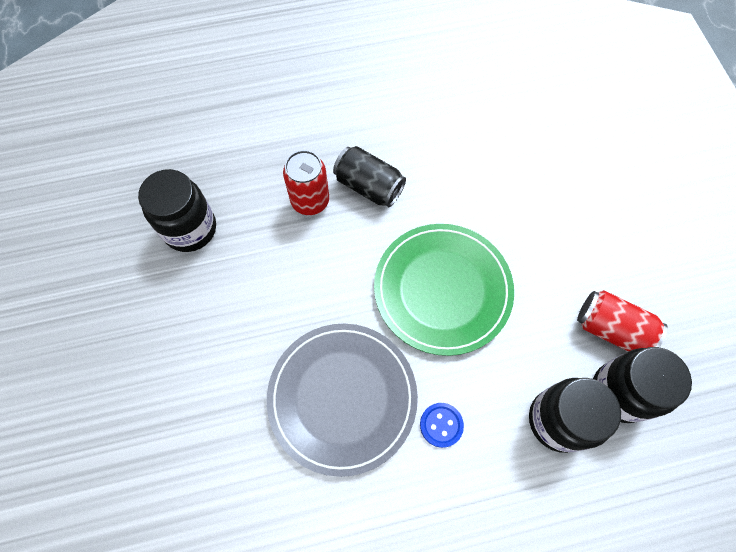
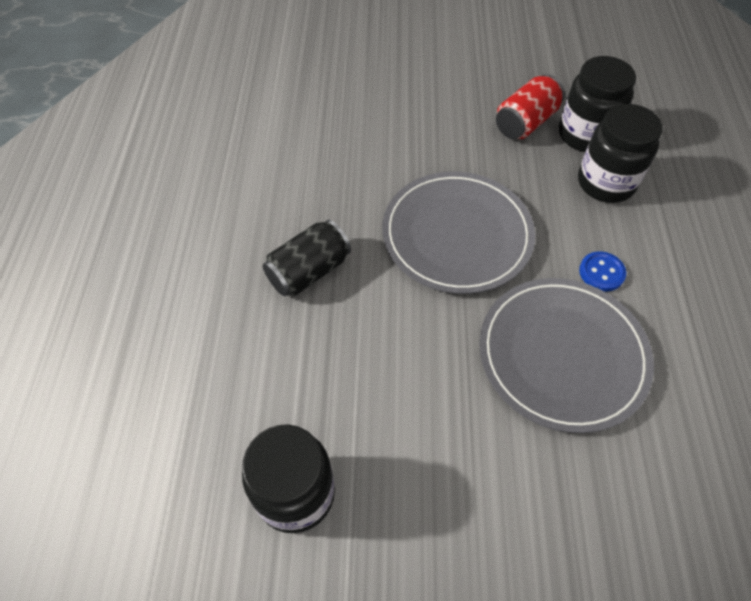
camera: 75 degrees left, 10 degrees down
red can [283,150,329,215] -> none
green plate [374,224,514,356] -> grey plate [382,171,535,294]

